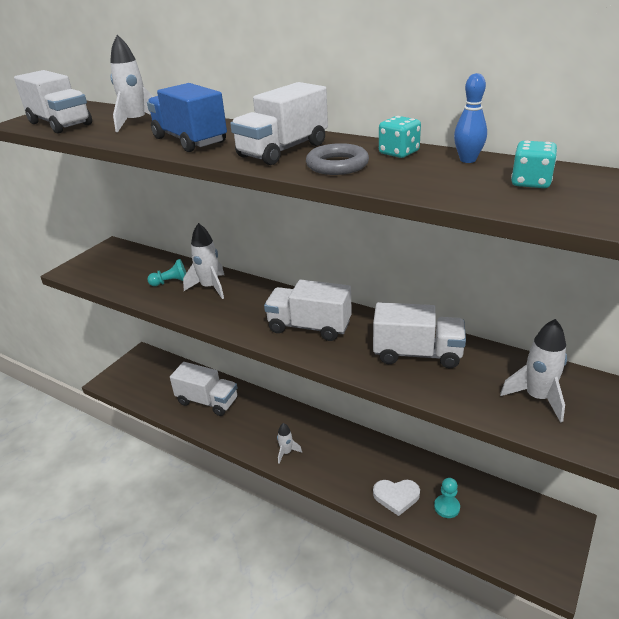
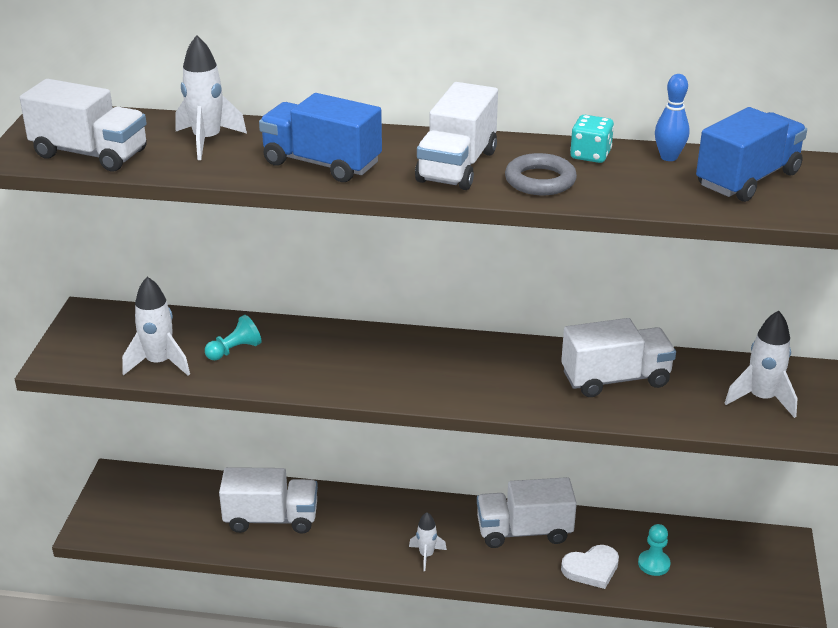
camera: 25 degrees left, 0 degrees up
white rocket [183,223,224,299] -> white rocket moved to [122,277,190,376]
white truck [264,280,352,341] -> white truck moved to [477,477,577,548]
turquoise dice [511,141,557,188] -> blue truck [696,107,807,202]

